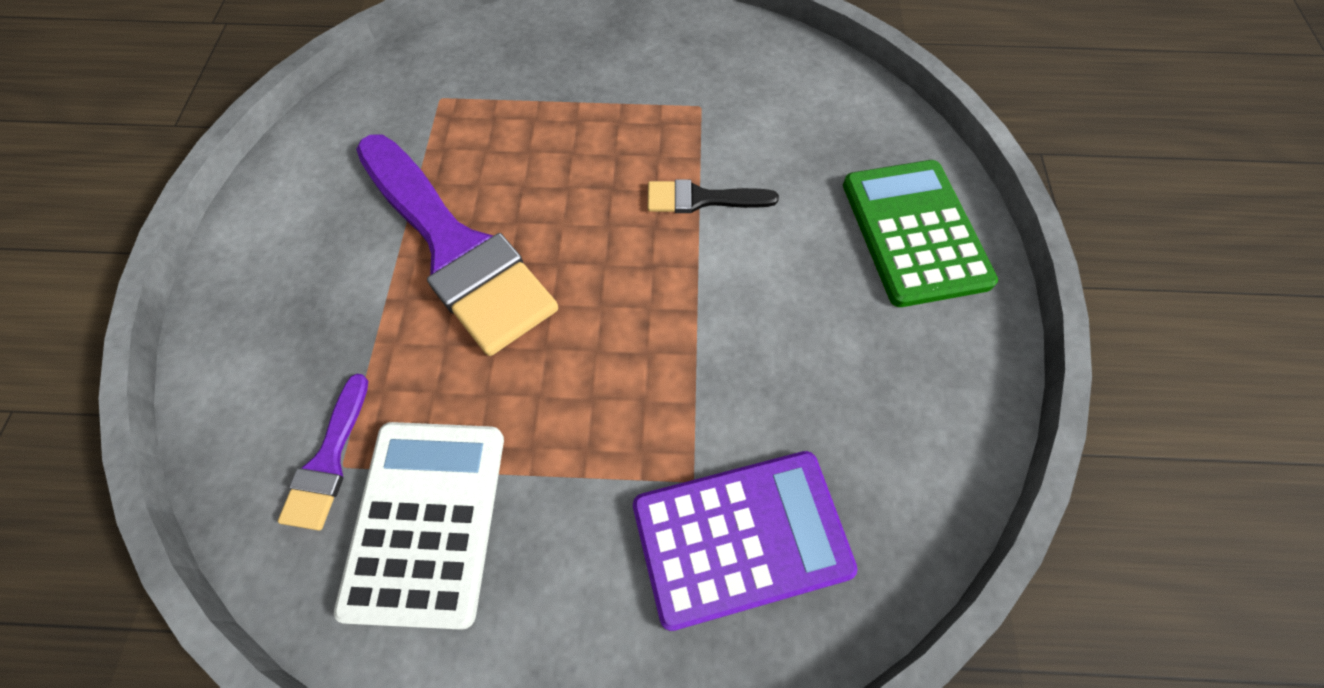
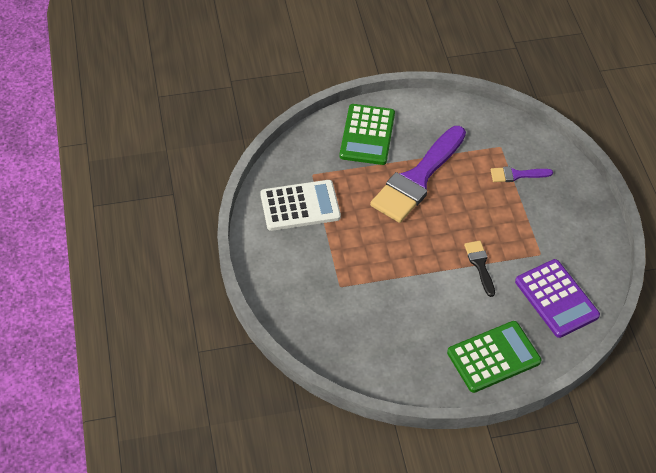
camera: 75 degrees right, 10 degrees down
purple brush [278,374,368,531] -> purple brush moved to [491,166,553,182]
purple calculator [633,451,858,631] -> purple calculator moved to [515,259,600,338]
none -> green calculator [340,104,395,165]

